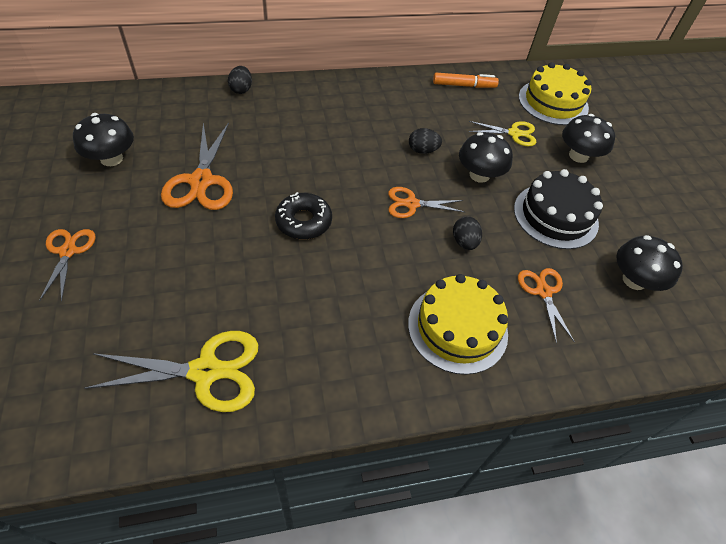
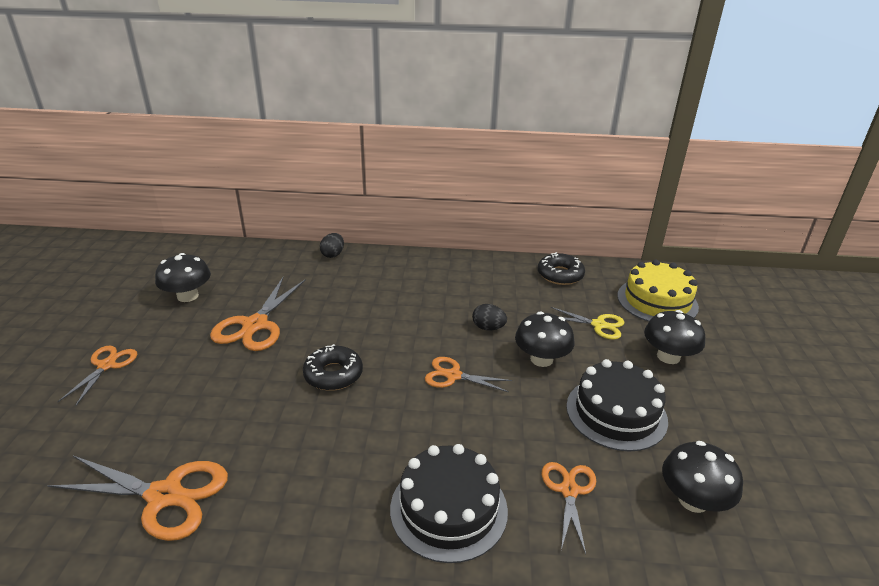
camera: 20 degrees right, 20 degrees down
yellow scissors [84,331,258,412] -> orange scissors [47,456,228,541]
yellow cake [408,274,508,375] -> black cake [390,444,508,563]
orange marker [433,73,499,88] -> black donut [538,252,585,285]
black egg [453,216,482,250] -> none

